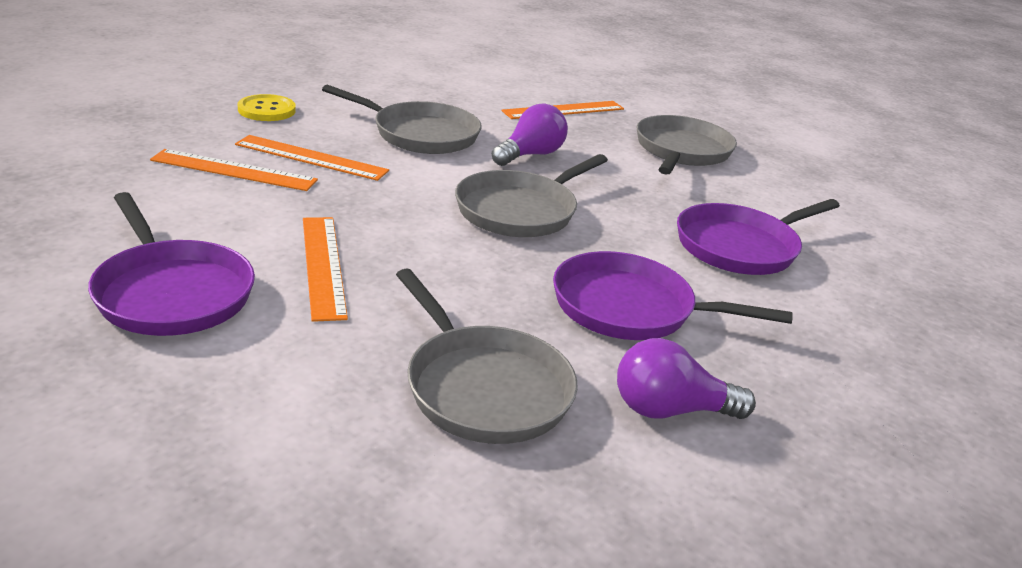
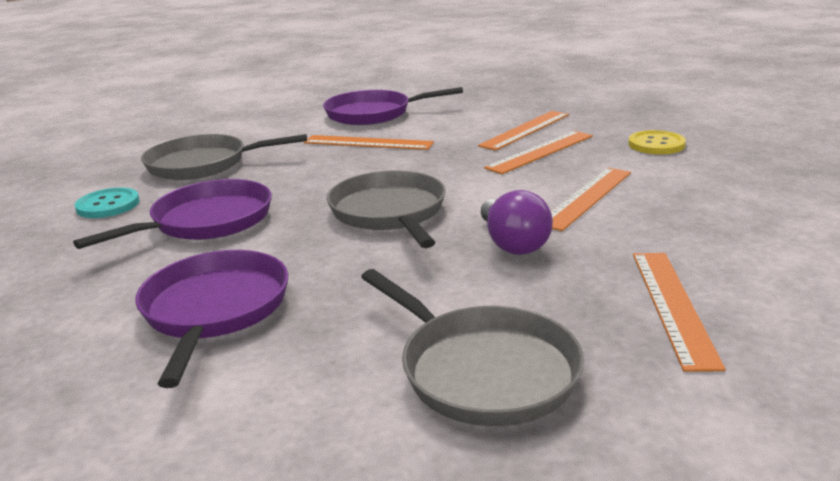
camera: 125 degrees right, 5 degrees down
grey pan [322,84,481,154] -> orange ruler [551,167,631,231]
purple light bulb [617,338,756,419] -> turquoise button [74,187,140,218]

